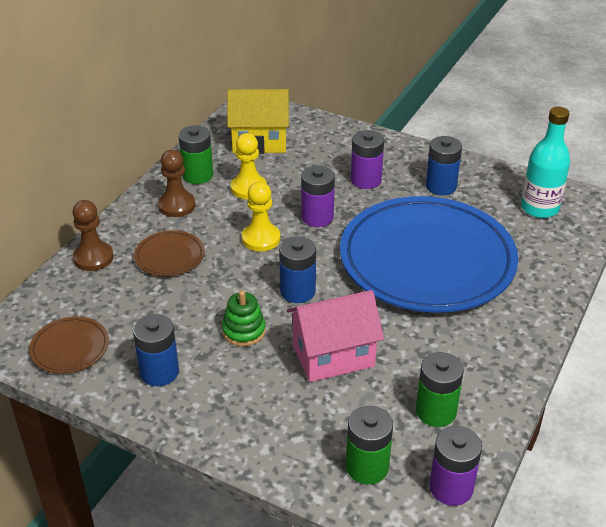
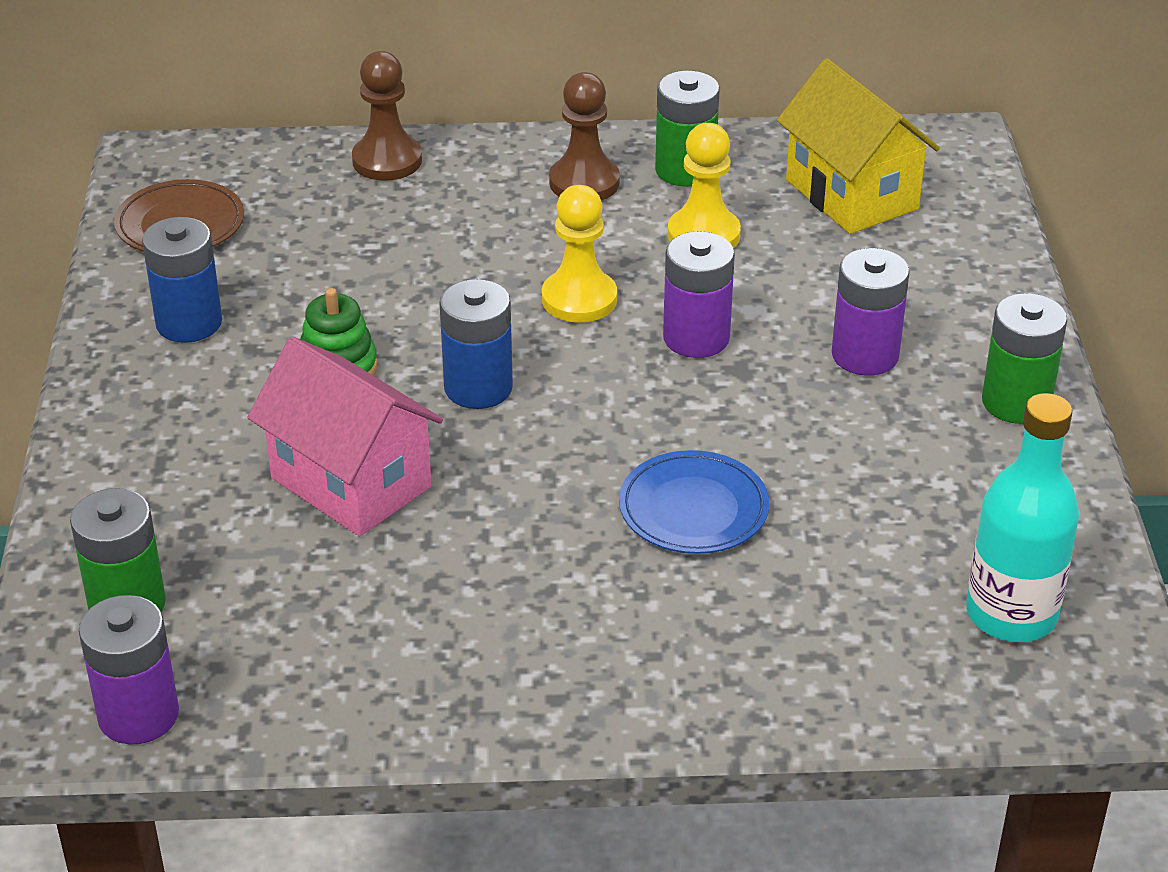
camera: 60 degrees right, 0 degrees up
brown plate [134,230,205,276] -> none
blue plate [340,196,518,313] -> blue plate [619,450,769,554], size x0.40
green battery [416,352,464,427] -> green battery moved to [982,293,1067,424]
blue battery [426,136,462,195] -> none

